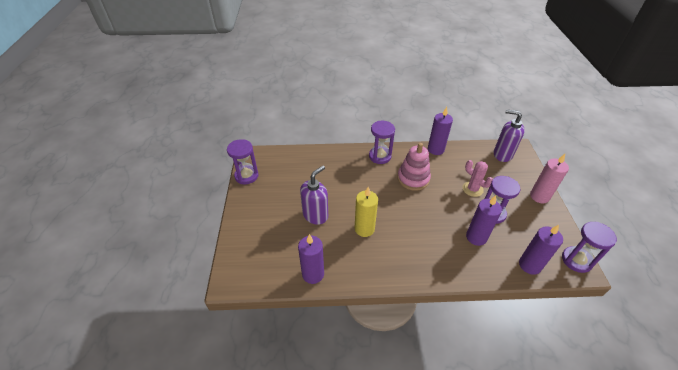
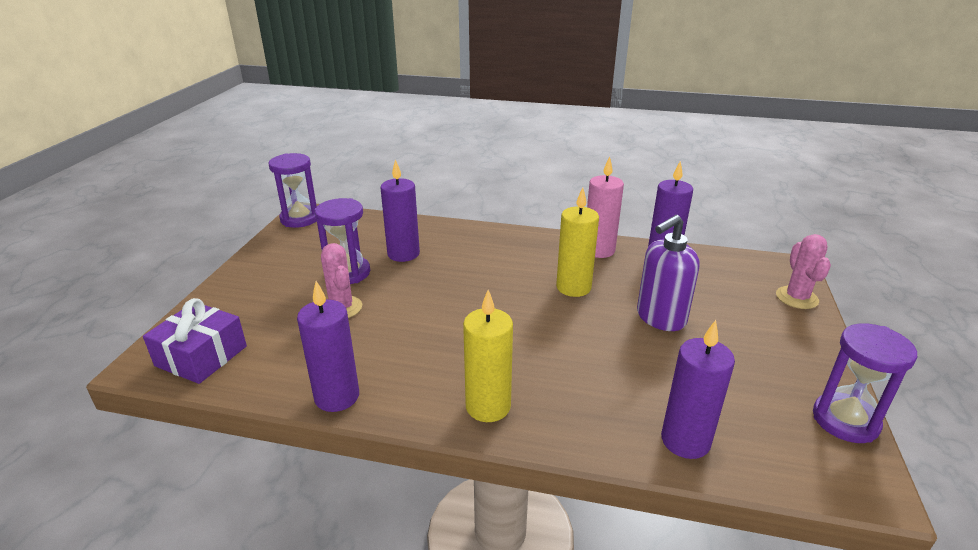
camera: 165 degrees left, 15 degrees down
purple hourglass [369,121,395,164] -> yellow candle [463,290,513,422]
pink stacking toy [397,143,431,191] -> none
purple soap dispenser [494,109,525,162] -> purple gift [143,298,247,384]
purple candle [519,225,563,275] -> purple candle moved to [661,320,735,459]
pink candle [530,154,569,203] -> pink candle moved to [587,157,624,258]
none -> pink cactus [776,234,831,309]

